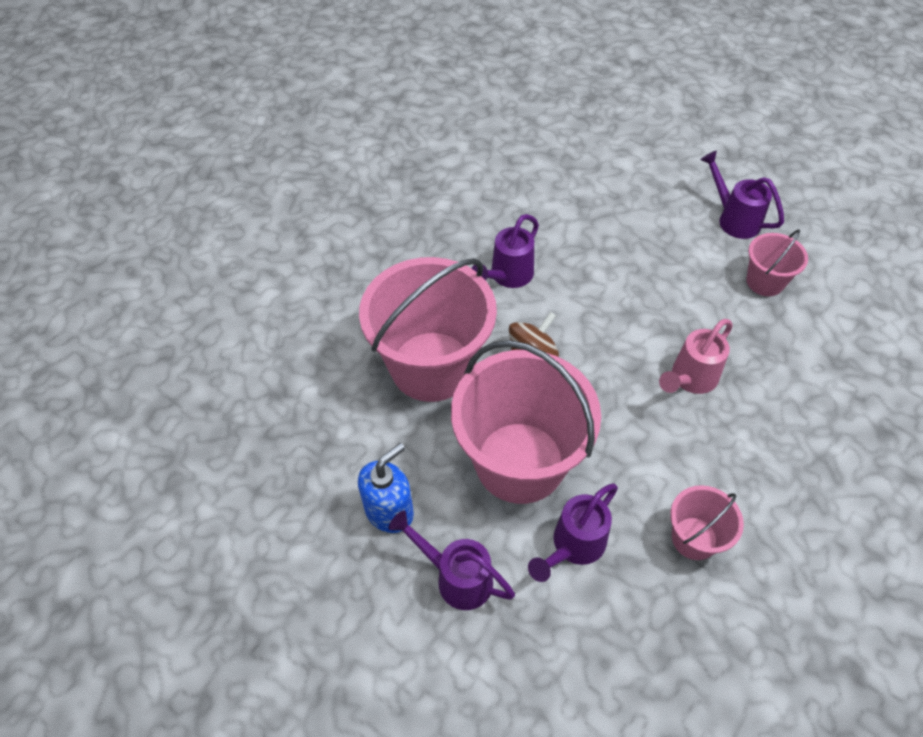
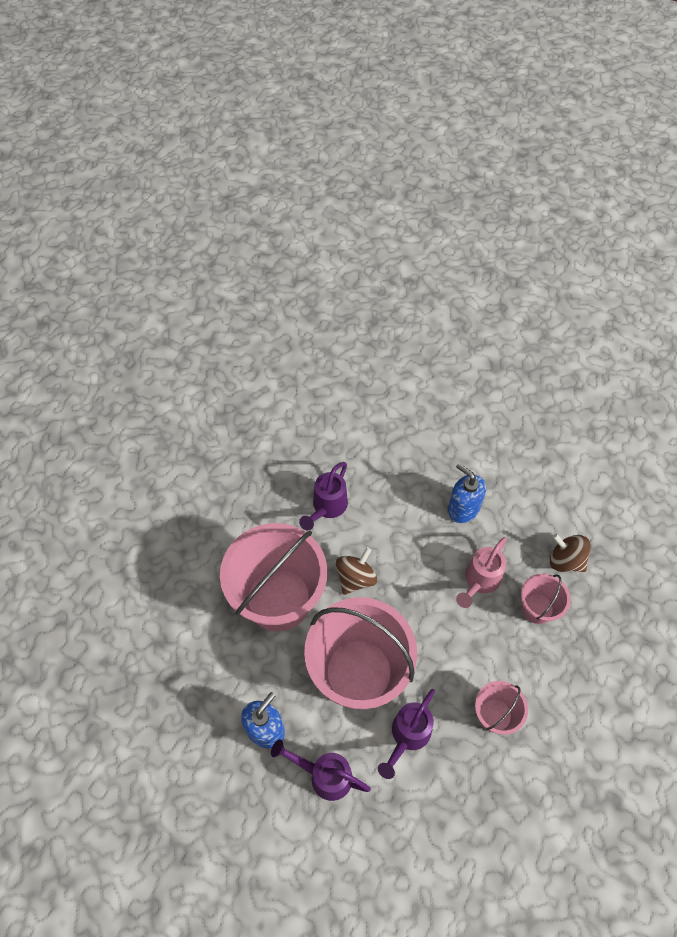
camera: 10 degrees left, 5 degrees up
purple watering can [700,151,784,239] -> none
pink bucket [746,229,808,296] -> pink bucket moved to [521,574,571,624]
none -> blue soap dispenser [448,463,486,523]
none -> brown spinning top [550,534,591,572]

